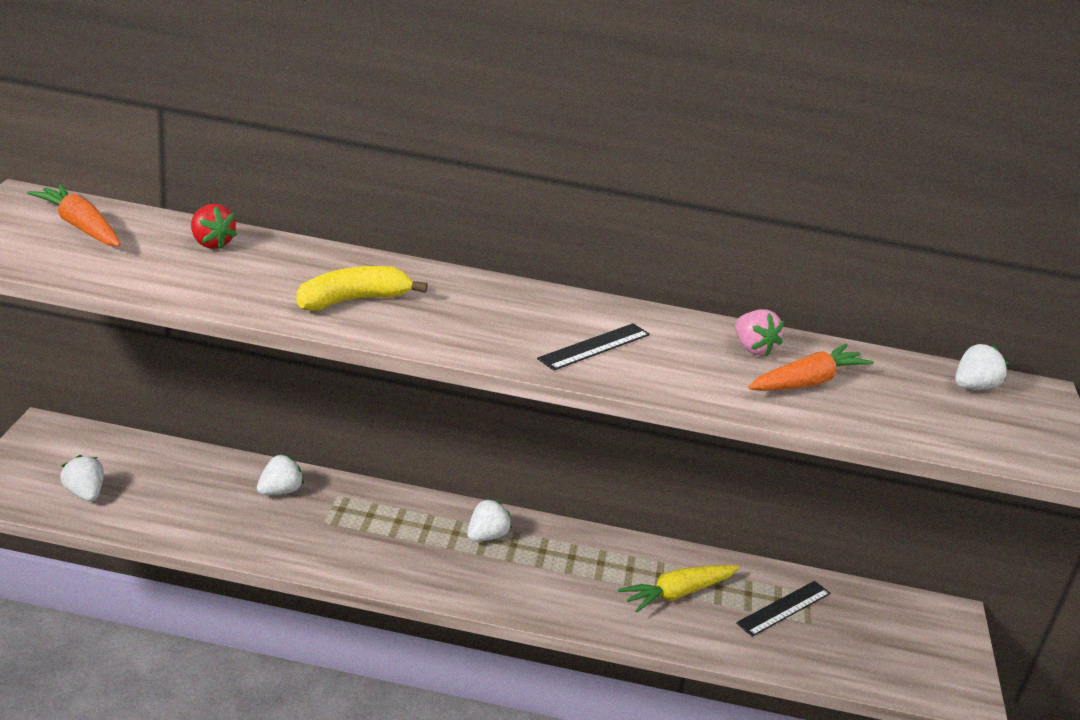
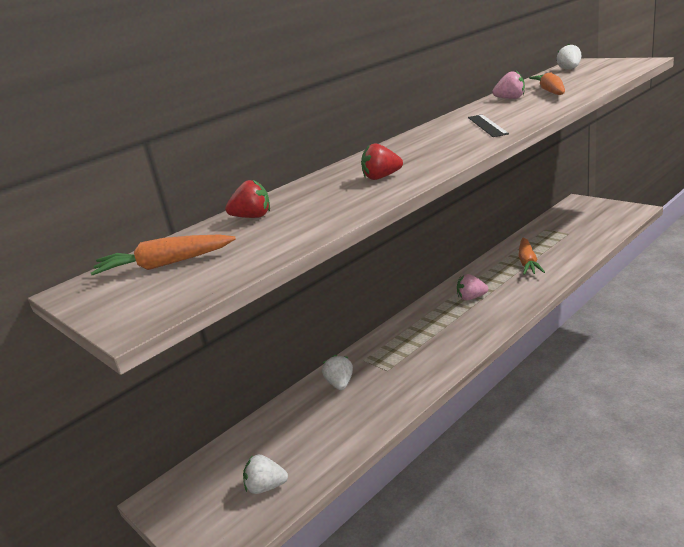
camera: 45 degrees left, 5 degrees down
yellow banana [296,266,428,311] -> red strawberry [361,143,403,180]
white strawberry [467,499,512,542] -> none
yellow carrot [618,565,740,613] -> orange carrot [518,238,545,275]
black ruler [736,581,830,637] -> none
none -> pink strawberry [457,274,488,300]

